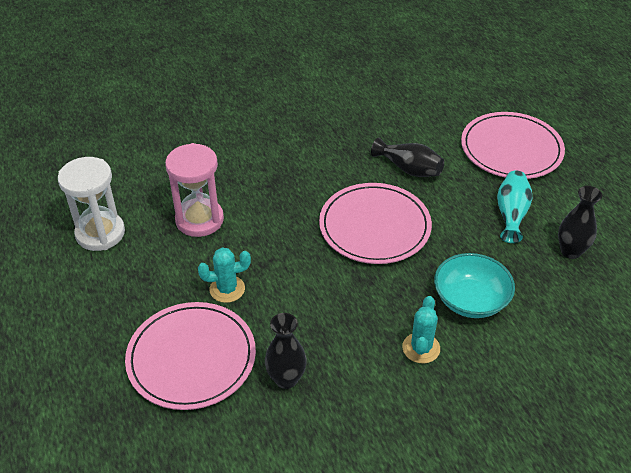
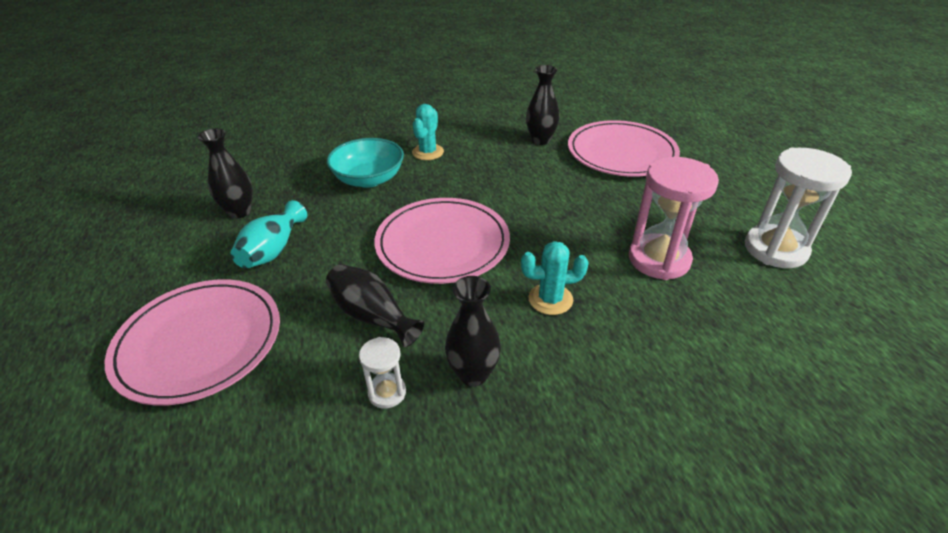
camera: 175 degrees left, 5 degrees down
turquoise cactus [198,248,251,303] -> turquoise cactus moved to [521,241,589,315]
none -> white hourglass [359,337,406,409]
none -> black vase [445,276,501,386]

